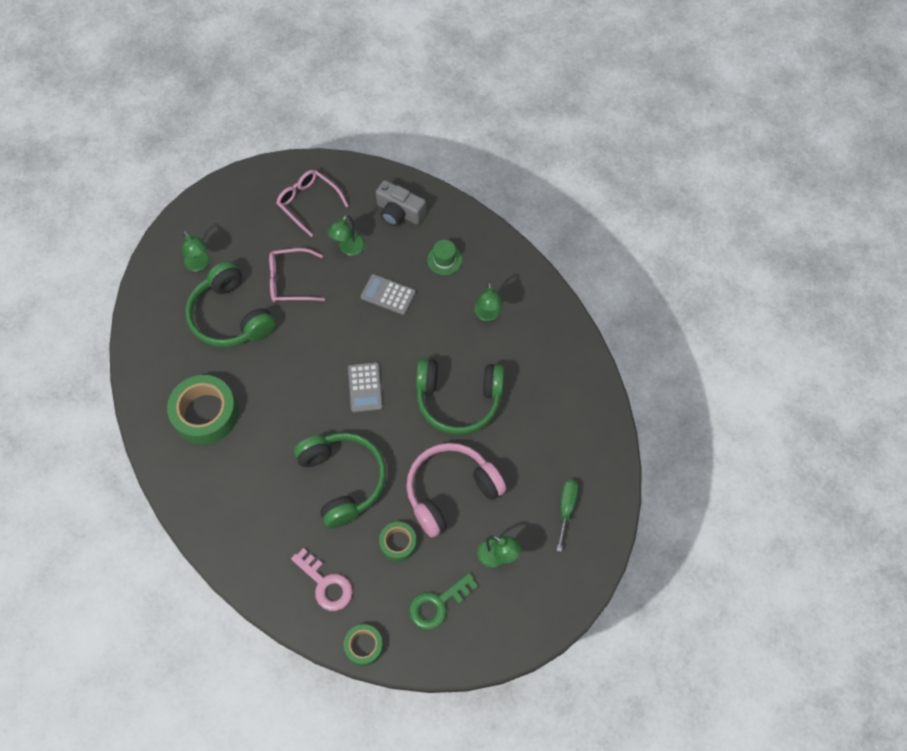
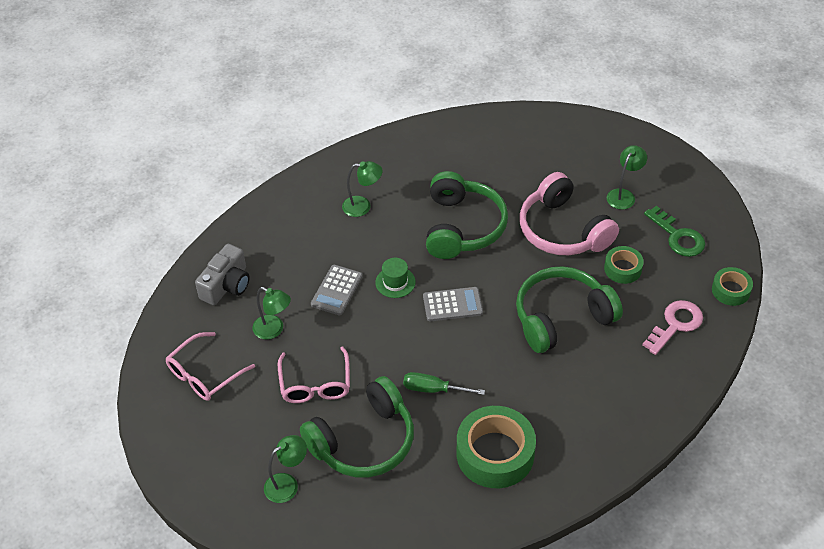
camera: 90 degrees left, 15 degrees down
green hat [427,240,462,275] -> green hat moved to [375,258,416,298]
green screwdriver [557,480,578,552] -> green screwdriver moved to [403,372,485,395]

